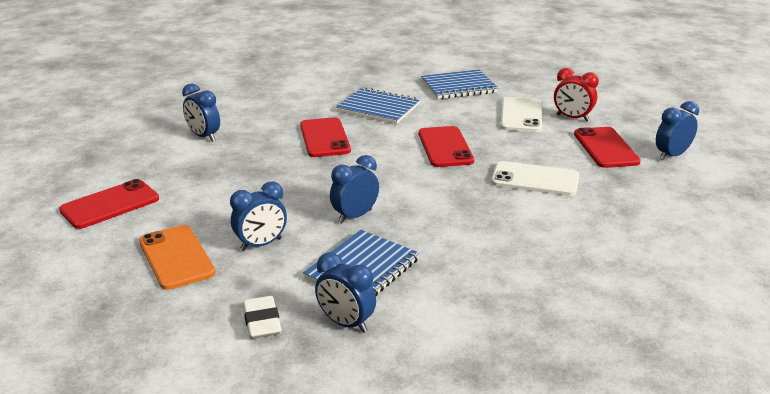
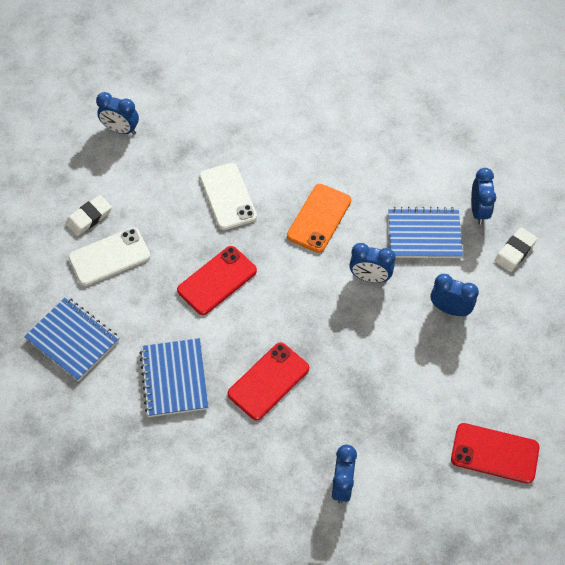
camera: 125 degrees left, 30 degrees up
orange phone [139,225,216,290] -> orange phone moved to [287,184,351,253]
red clock [554,68,599,122] -> white eraser [66,195,112,236]
red phone [574,127,641,168] -> none

